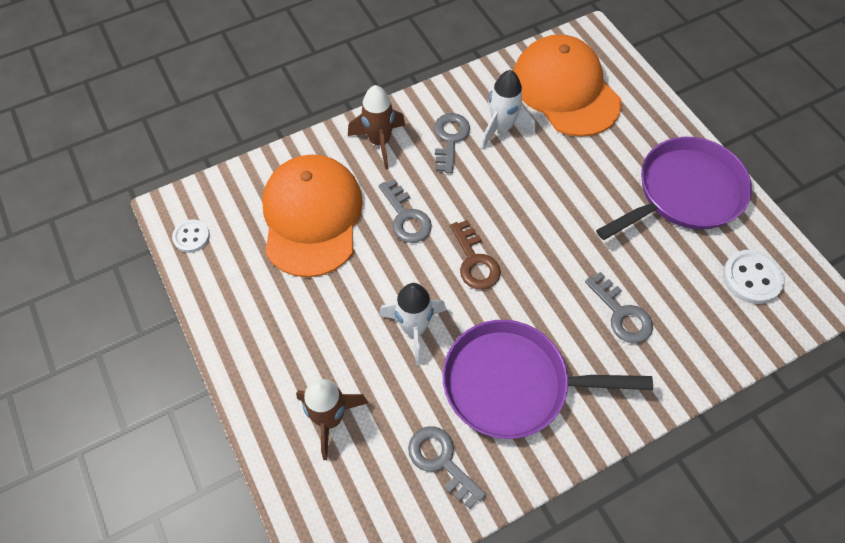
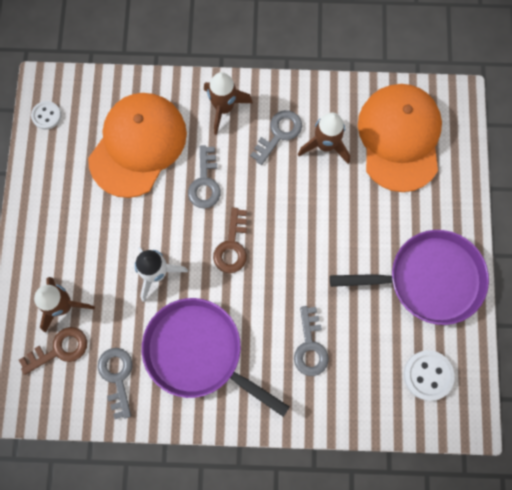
camera: 30 degrees right, 15 degrees up
white rocket [481,70,535,149] -> brown rocket [298,112,350,164]
none -> brown key [19,327,87,375]

